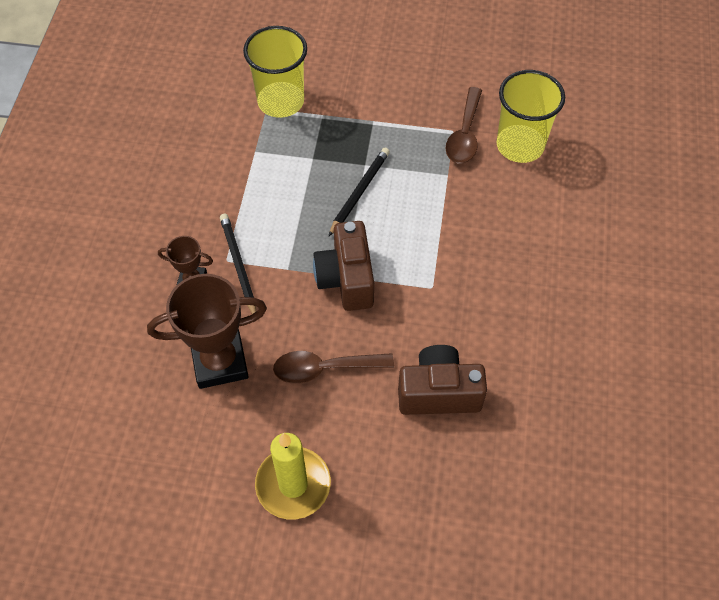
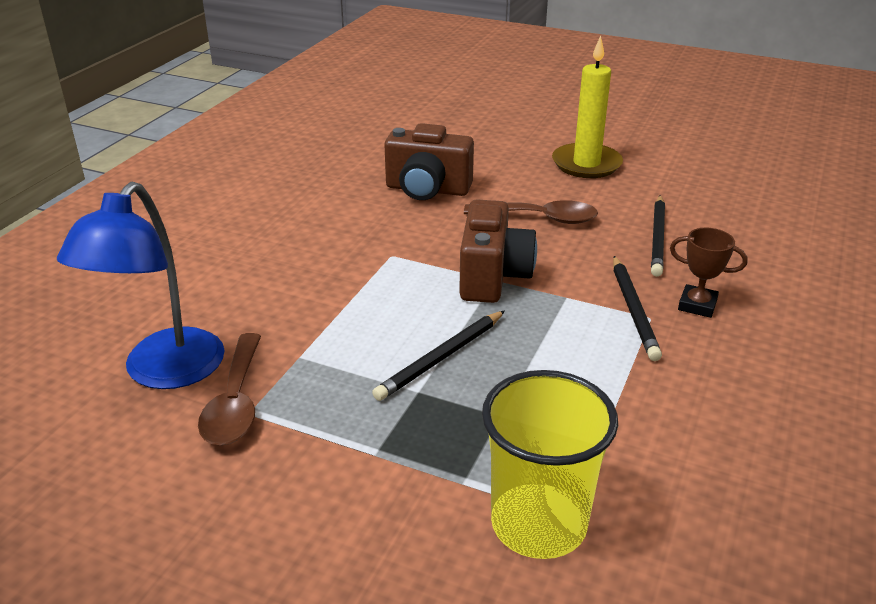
camera: 165 degrees left, 25 degrees down
brown trophy [147,274,267,389] -> black pencil [651,195,665,277]
brown spoon [446,87,482,164] -> brown spoon turned 150 degrees clockwise [198,333,261,445]
yellow cup [497,70,565,163] -> blue lamp [57,182,225,389]

